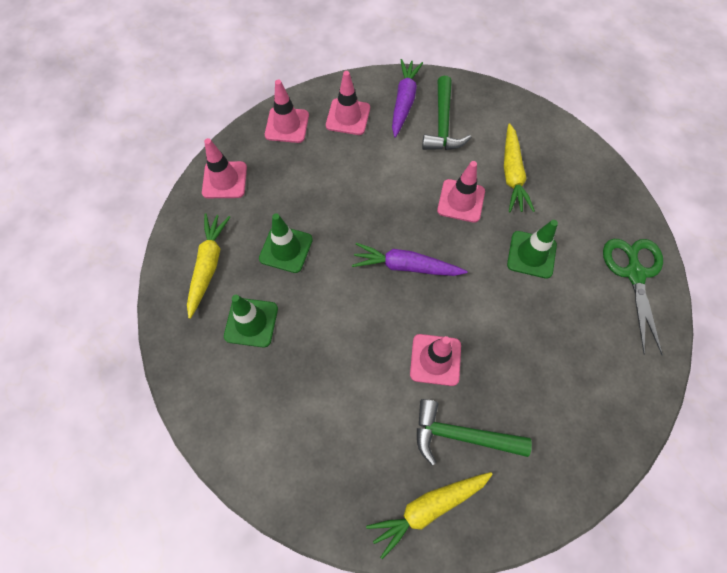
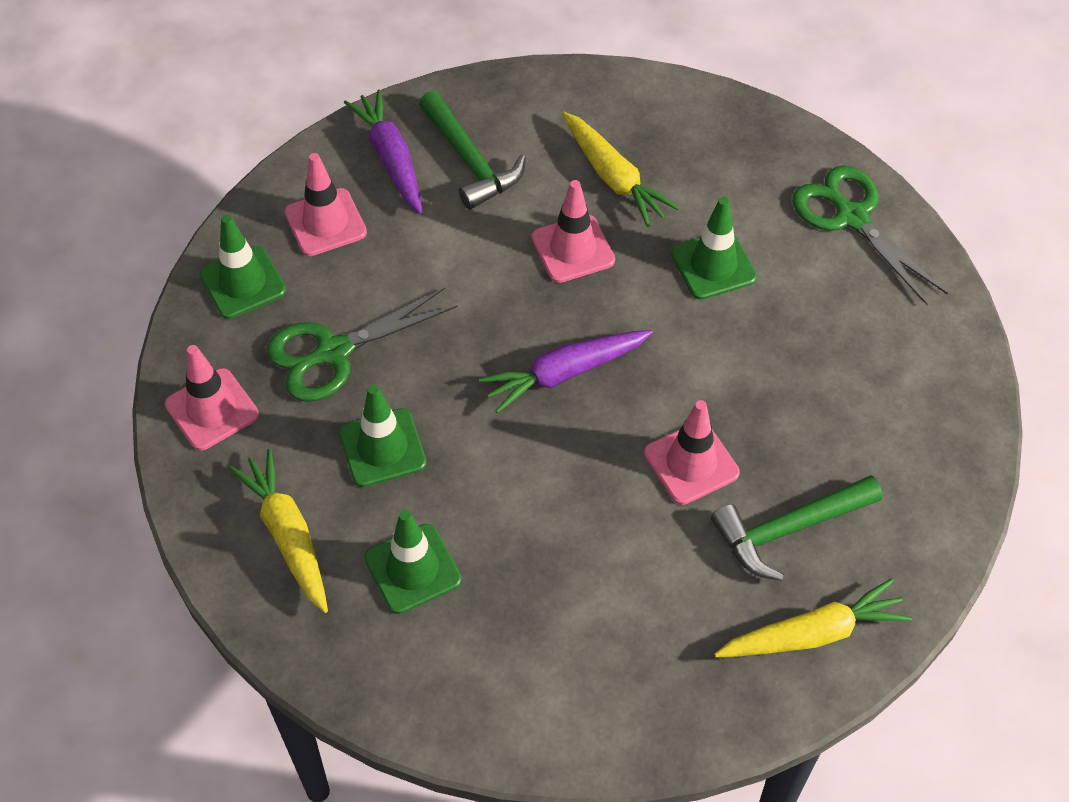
camera: 35 degrees left, 10 degrees down
pink traffic cone [265,80,309,143] -> green traffic cone [199,215,286,319]
yellow carrot [366,472,493,559] -> yellow carrot turned 135 degrees counterclockwise [714,578,912,657]
none -> green scissors [267,288,458,402]

